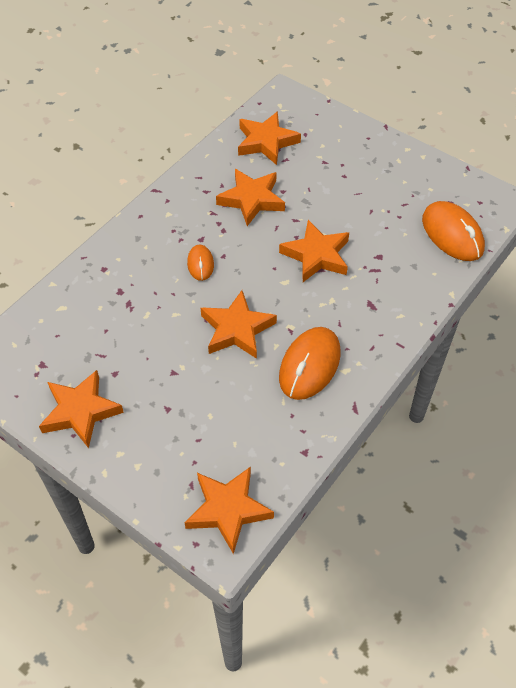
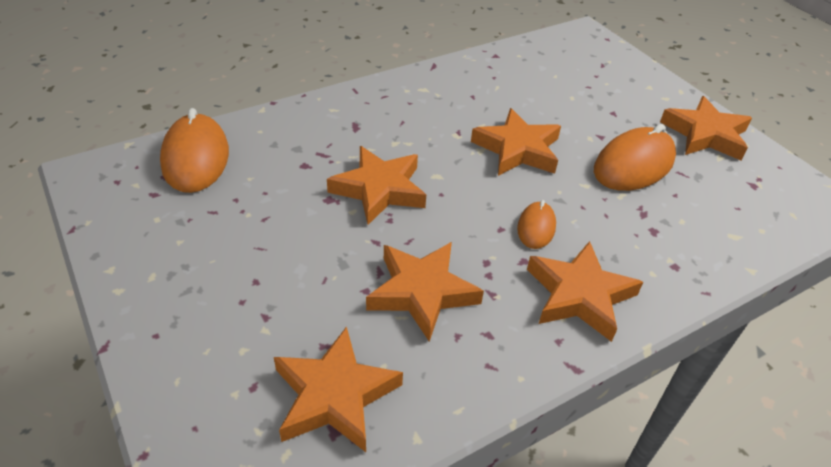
camera: 160 degrees left, 10 degrees down
orange star [184,466,274,554] -> orange star moved to [527,241,643,342]
orange mouse [279,327,340,400] -> orange mouse moved to [594,124,676,191]

